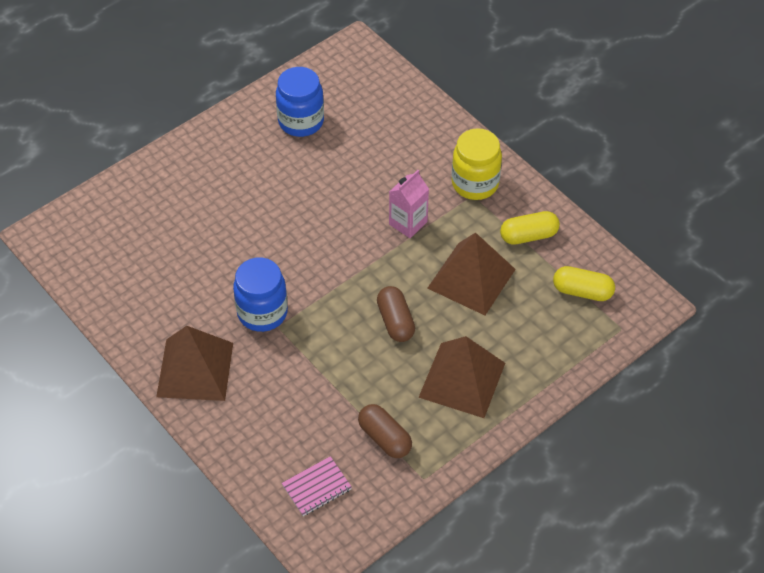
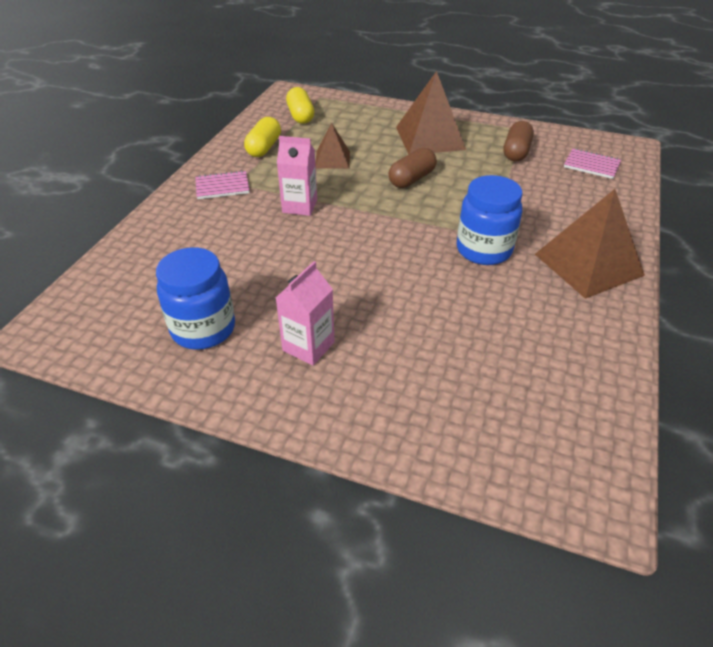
camera: 120 degrees left, 10 degrees down
brown pyramid [427,232,516,315] -> brown pyramid [315,123,350,169], size x0.56
yellow jar [452,128,502,200] -> pink notebook [195,170,250,199]
yellow capsule [500,211,560,245] -> yellow capsule turned 60 degrees clockwise [244,117,281,157]
none -> pink carton [276,261,335,366]

